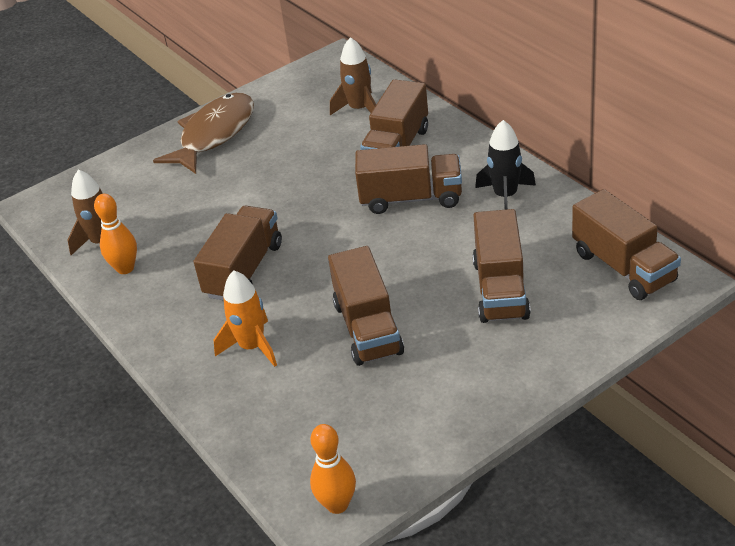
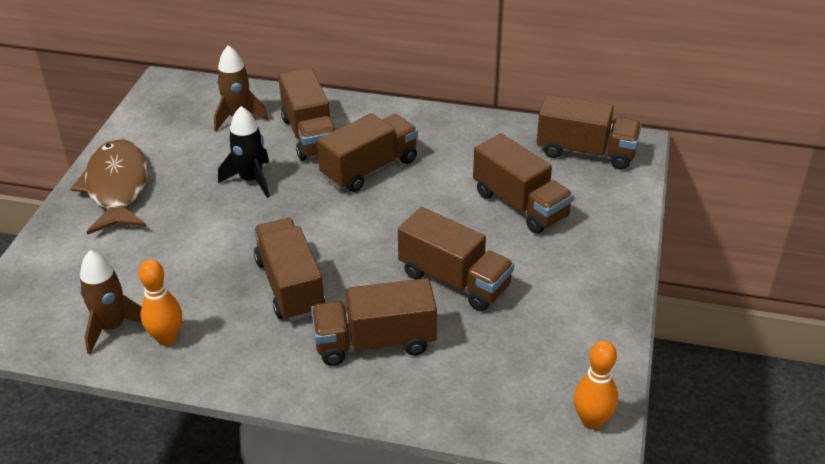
camera: 45 degrees left, 0 degrees up
orange rocket [214,271,277,367] -> brown truck [311,278,437,366]
black rocket [475,120,536,210] -> black rocket moved to [218,106,269,198]

